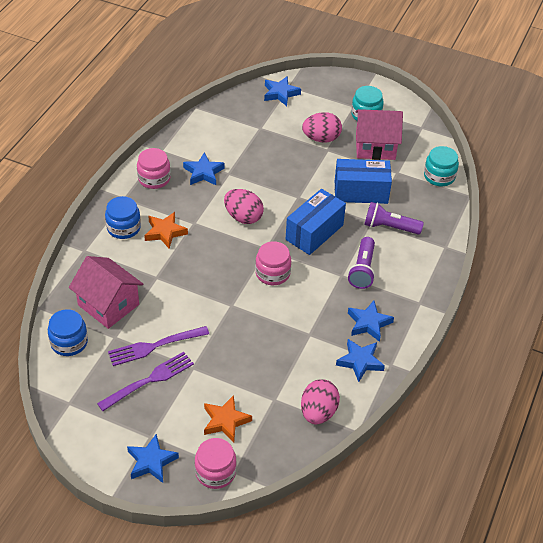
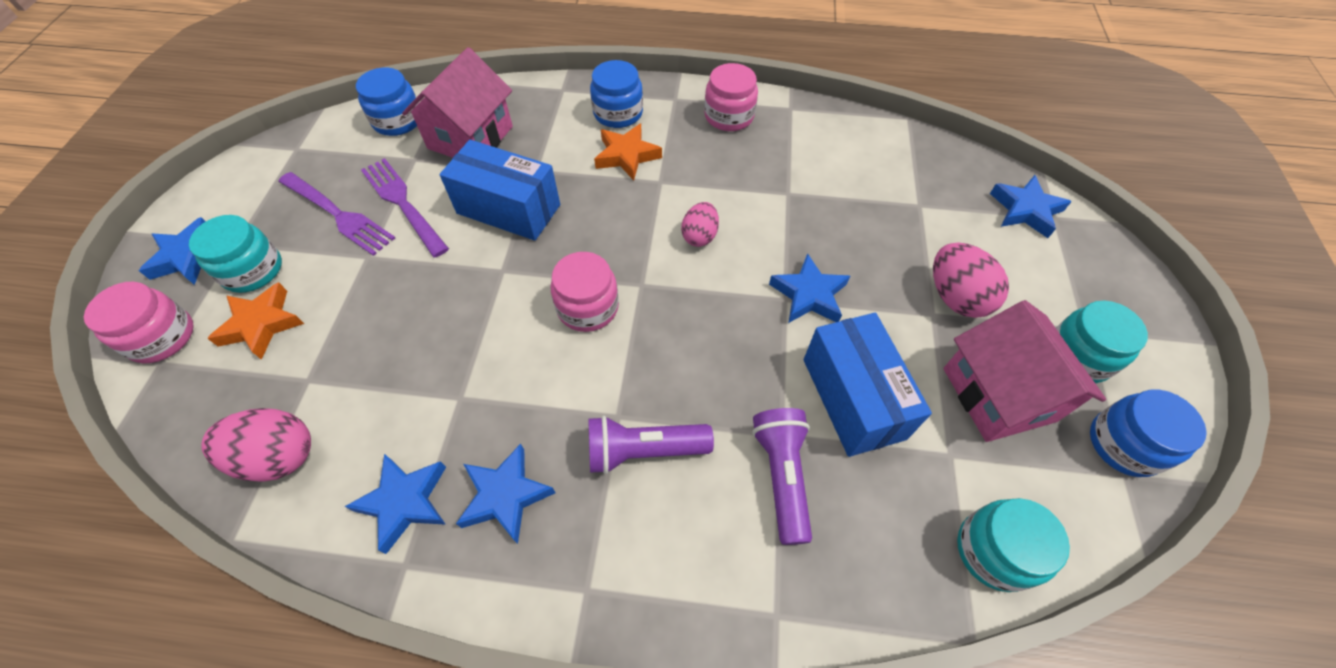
camera: 75 degrees right, 10 degrees up
blue star [183,152,225,185] -> blue star moved to [769,253,850,323]
pink egg [224,189,264,224] -> pink egg [681,202,719,247], size x0.64
blue box [286,189,346,255] -> blue box moved to [440,140,560,241]
none -> turquoise jar [189,215,282,293]
none -> blue jar [1090,390,1207,477]

